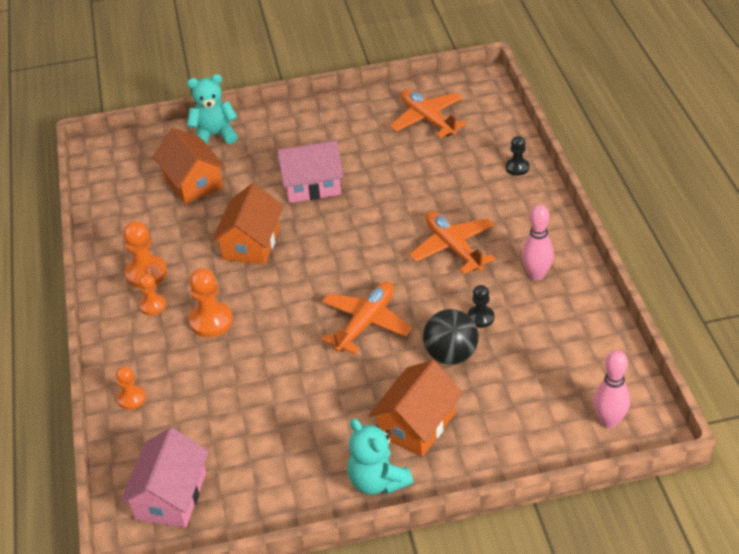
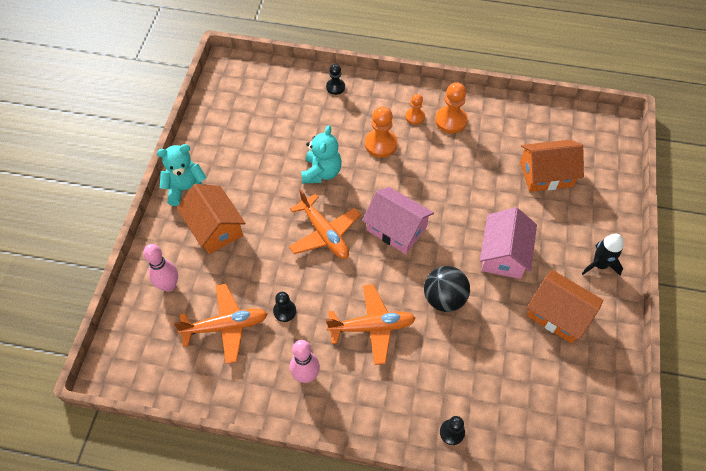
camera: 110 degrees right, 15 degrees up
orange pawn [116,366,146,410] -> black pawn [326,64,345,95]
pink house [120,428,209,528] -> pink house moved to [362,187,434,254]
turquoise teddy bear [187,74,238,144] -> turquoise teddy bear moved to [301,125,342,184]
orange house [212,183,284,265] -> orange house moved to [527,270,604,344]
orange plane [390,89,467,138] -> orange plane moved to [174,284,267,364]
black ball [423,309,479,365] -> black ball moved to [424,266,470,312]
pink bowling pin [593,350,630,428] -> pink bowling pin moved to [143,244,178,292]
none -> black rocket [582,234,623,275]

